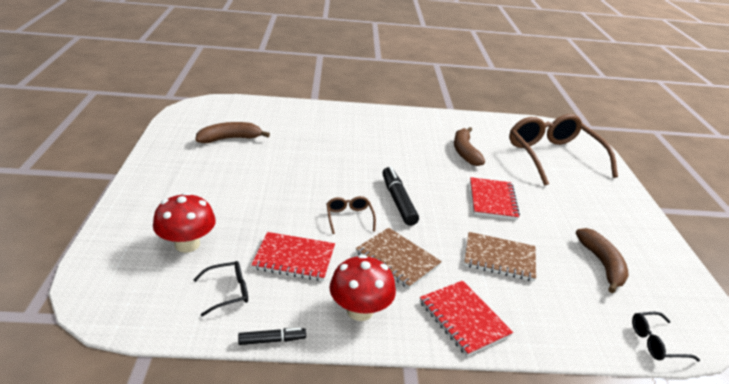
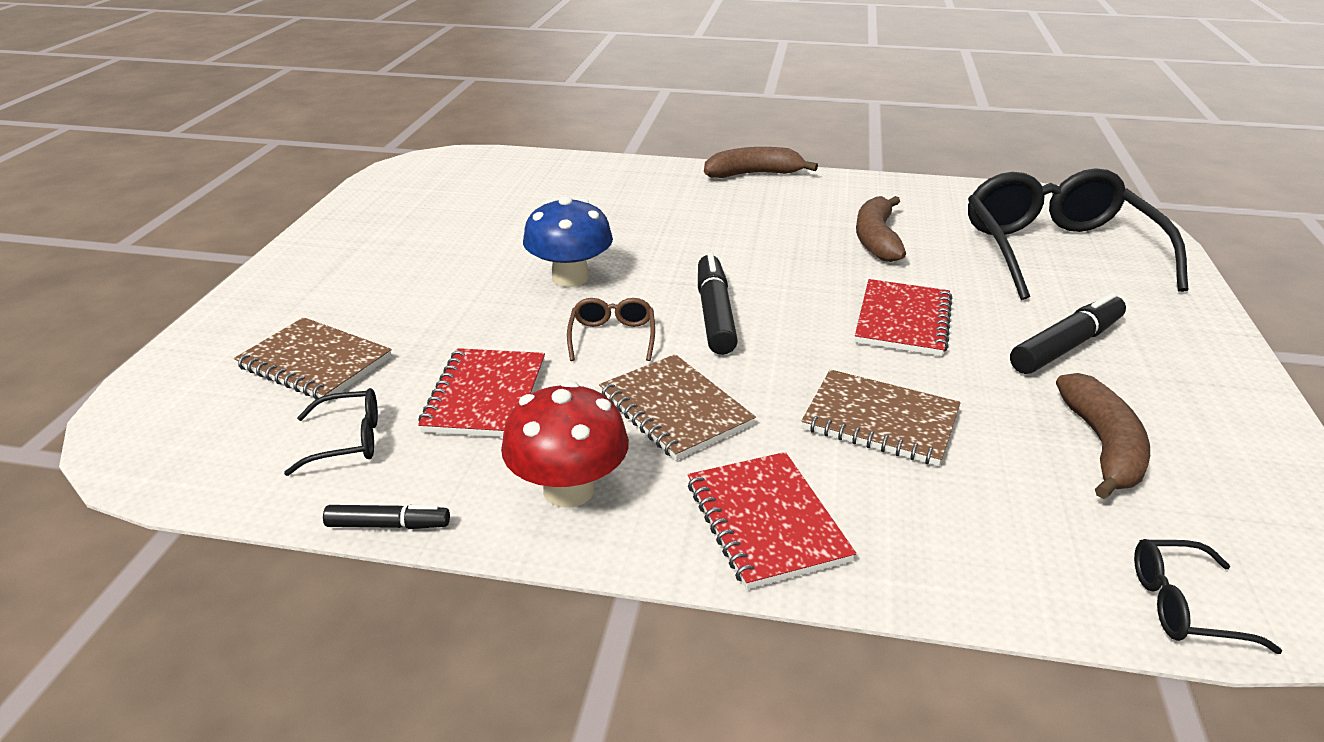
camera: 15 degrees right, 0 degrees up
red mushroom [153,192,216,253] -> brown notebook [234,317,392,402]
brown banana [195,122,270,143] -> brown banana moved to [704,147,818,178]
red notebook [251,232,335,281] -> red notebook turned 75 degrees clockwise [418,348,545,437]
brown glasses [509,114,618,186] -> black glasses [968,168,1188,300]
none -> blue mushroom [523,196,613,287]
none -> black marker [1010,292,1126,374]

